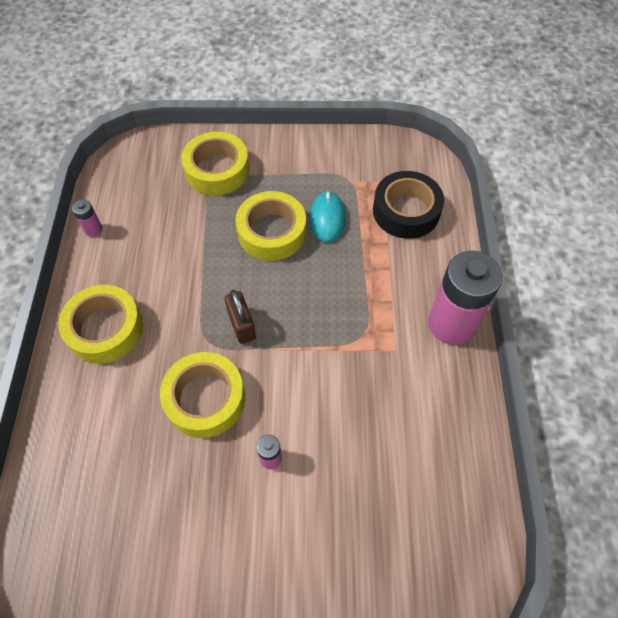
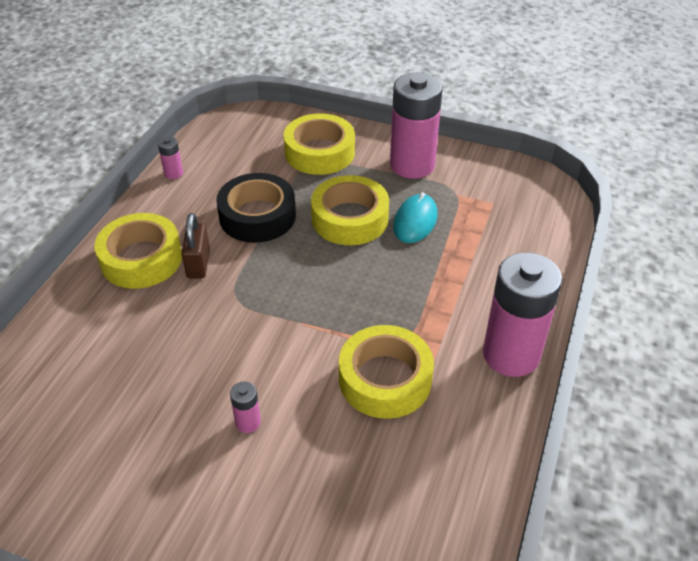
camera: 20 degrees right, 15 degrees down
yellow tape [160,352,245,438] -> yellow tape moved to [339,325,434,419]
brown padlock [225,290,256,344] -> brown padlock moved to [181,213,210,279]
black tape [373,171,444,239] -> black tape moved to [216,173,296,243]
none -> pink battery [390,73,443,179]

